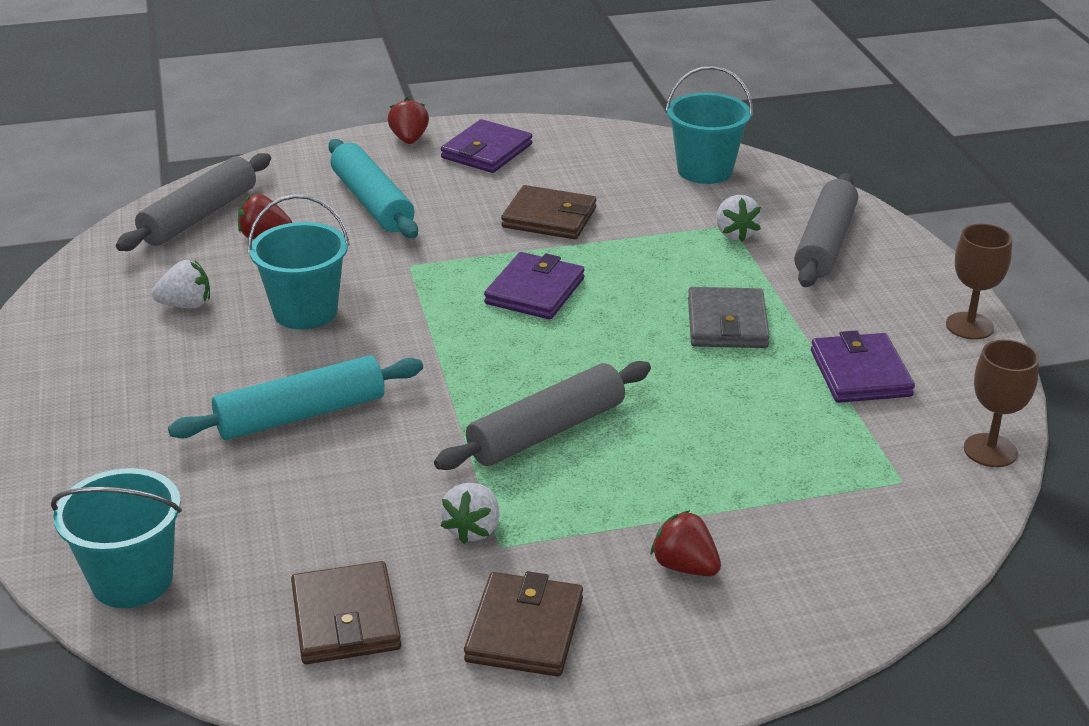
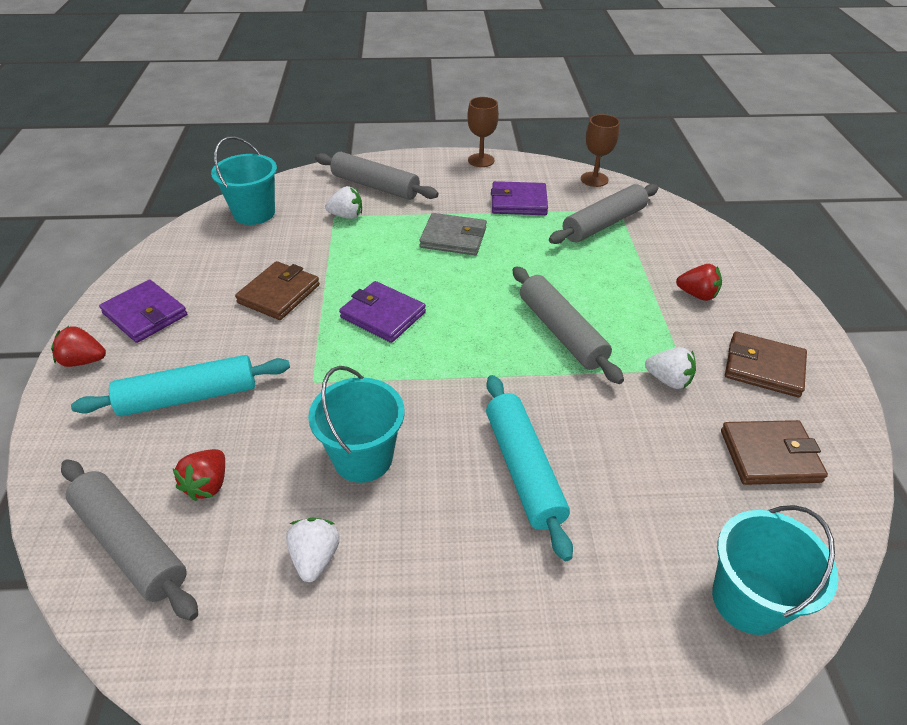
camera: 80 degrees left, 10 degrees up
red strawberry [650,510,721,576] -> red strawberry turned 120 degrees counterclockwise [676,264,722,301]
none -> grey rolling pin [549,184,659,244]

